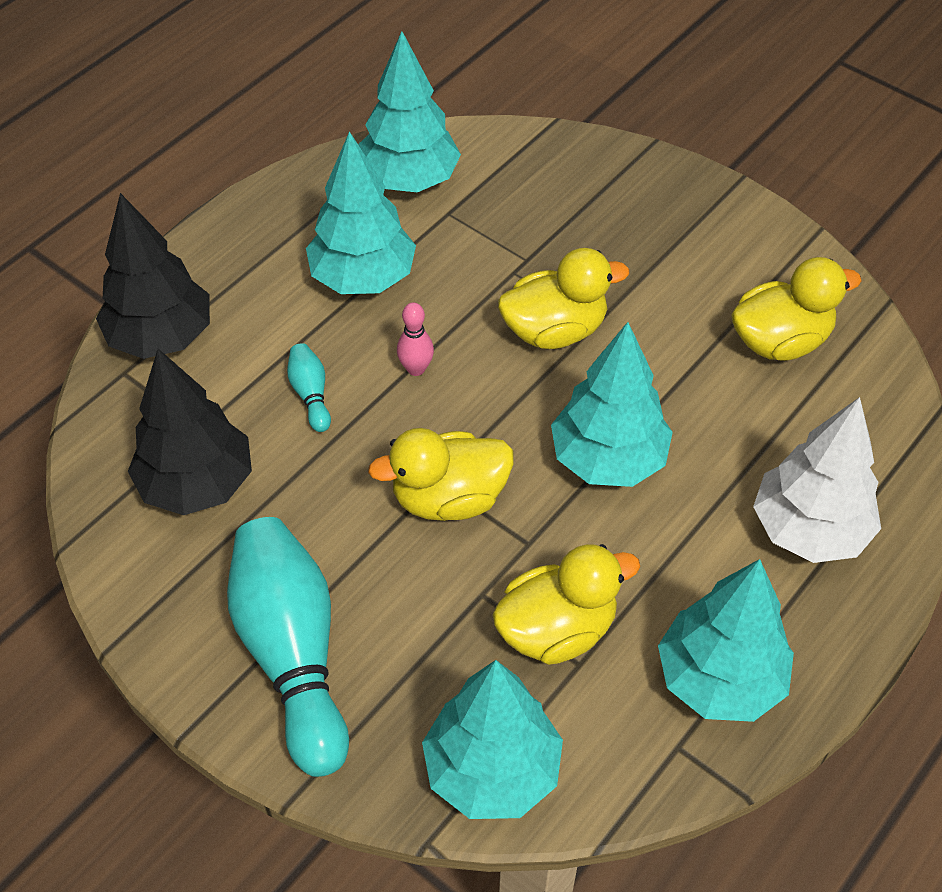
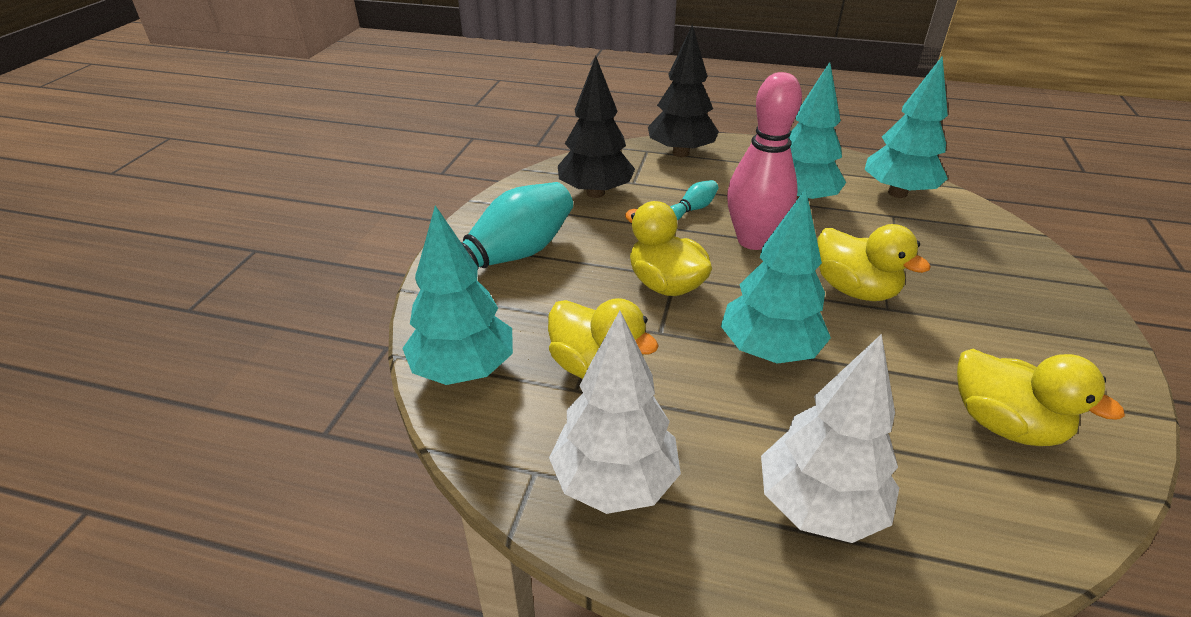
camera: 65 degrees right, 15 degrees down
pink bowling pin [397,302,434,376] -> pink bowling pin [727,72,802,250], size x2.37
turquoise tree [658,559,794,722] -> white tree [549,311,681,514]

